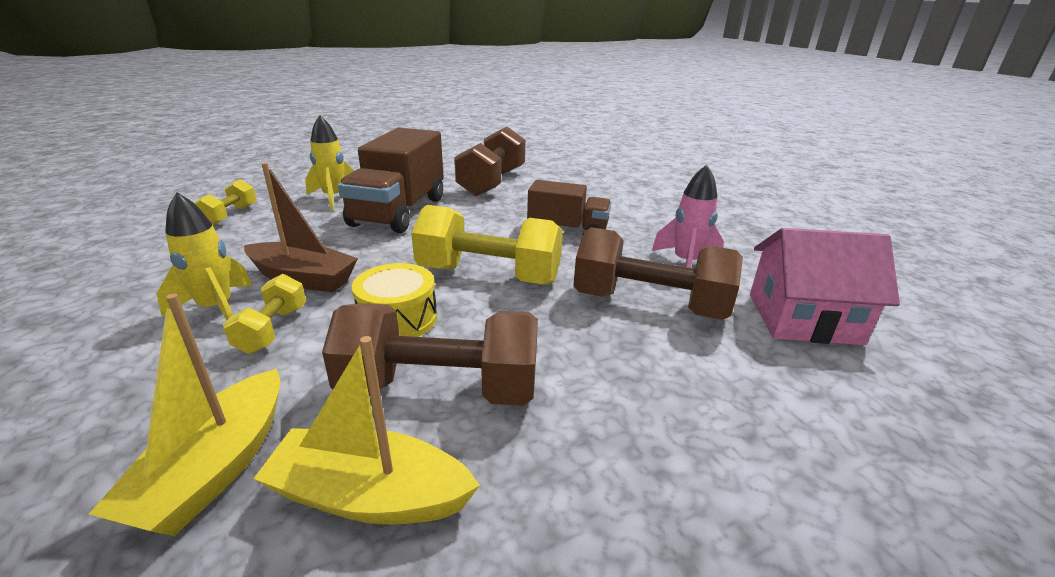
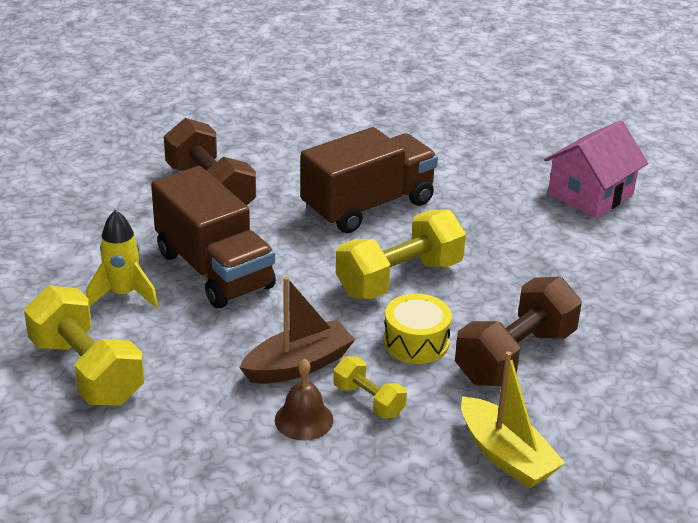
camera: 50 degrees left, 5 degrees up
yellow rocket [156,192,252,320] -> brown bell [275,359,333,441]
yellow dumbbell [194,179,257,225] -> yellow dumbbell [24,285,145,406], size x1.91
yellow boat [253,336,480,525] -> none
brown truck [527,180,611,232] -> brown truck [301,127,438,233], size x1.65
brown dumbbell [573,227,743,320] -> none
pink rocket [652,165,724,268] -> none

